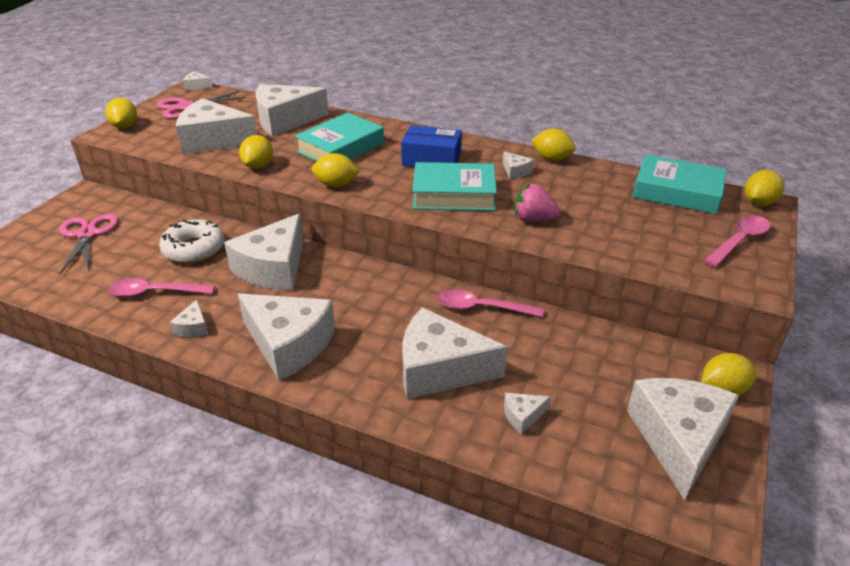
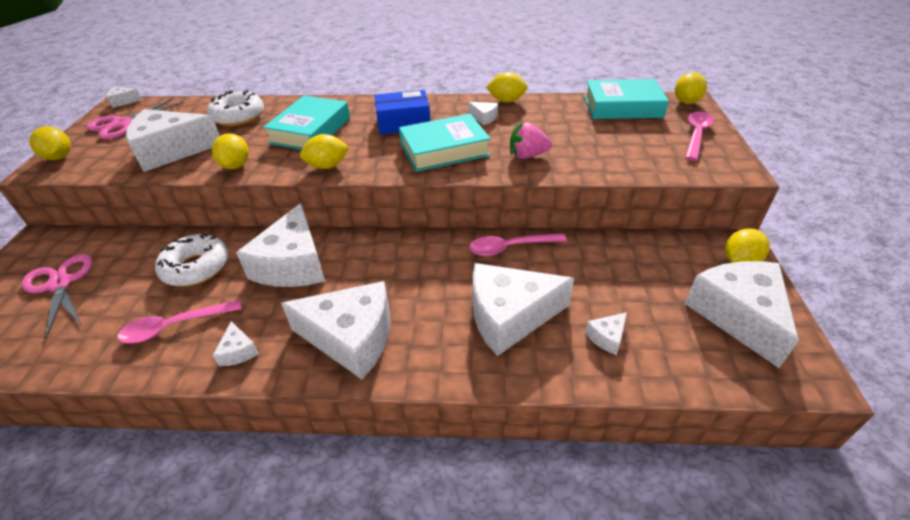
camera: 20 degrees left, 5 degrees up
white cheese [256,84,329,136] -> white donut [207,90,264,126]

